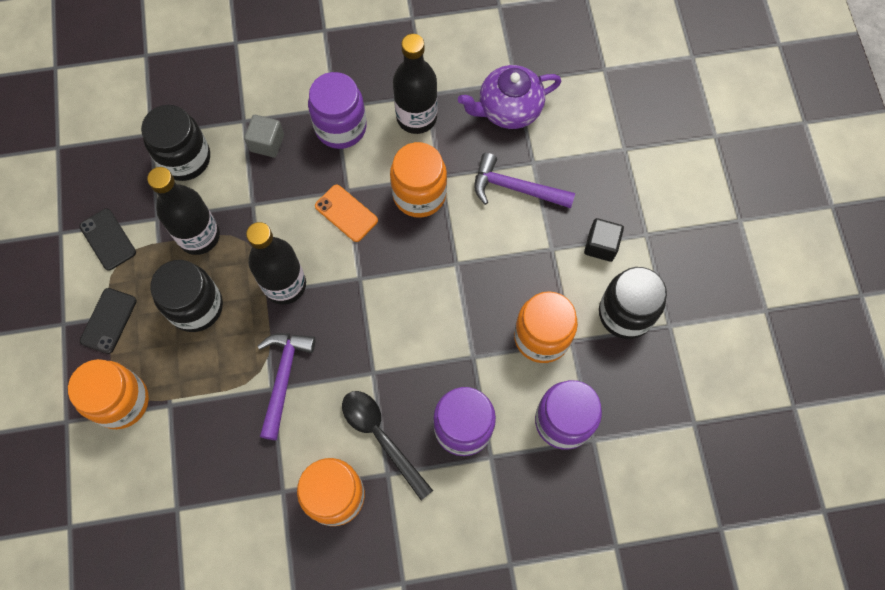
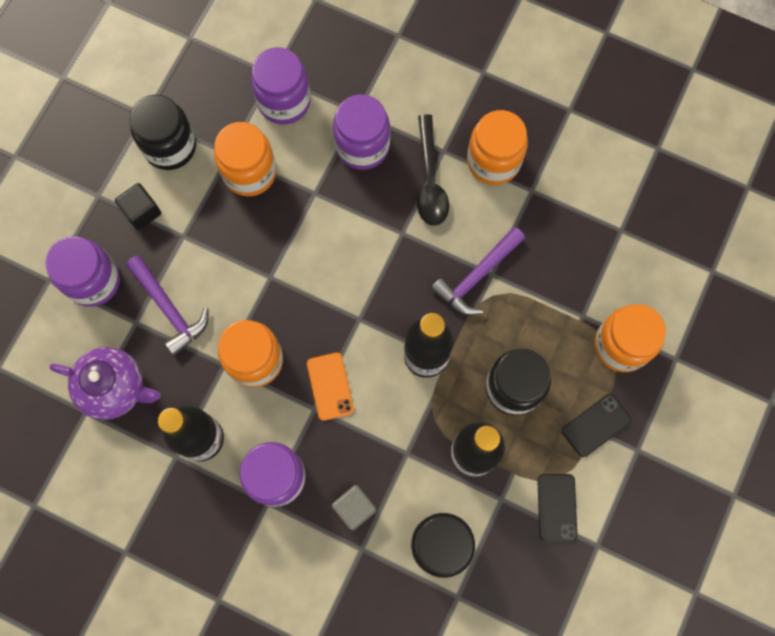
camera: 145 degrees left, 5 degrees up
none -> purple jar [45,236,120,307]

